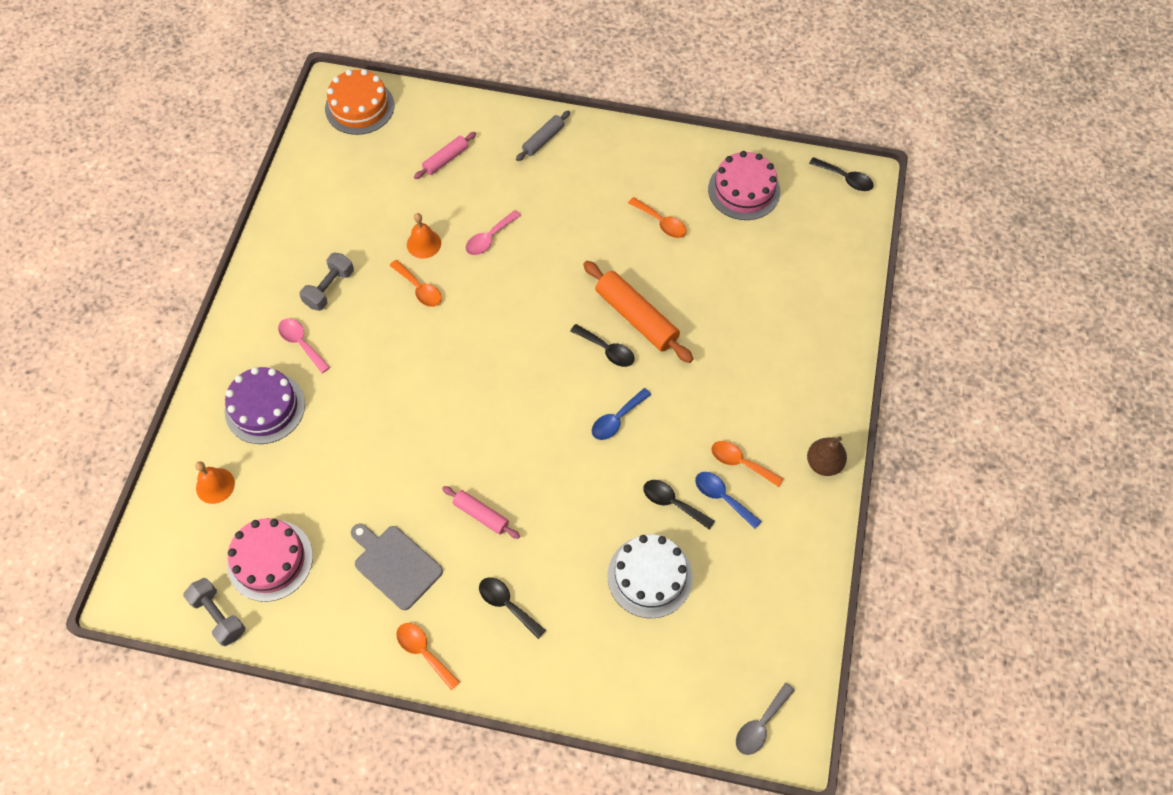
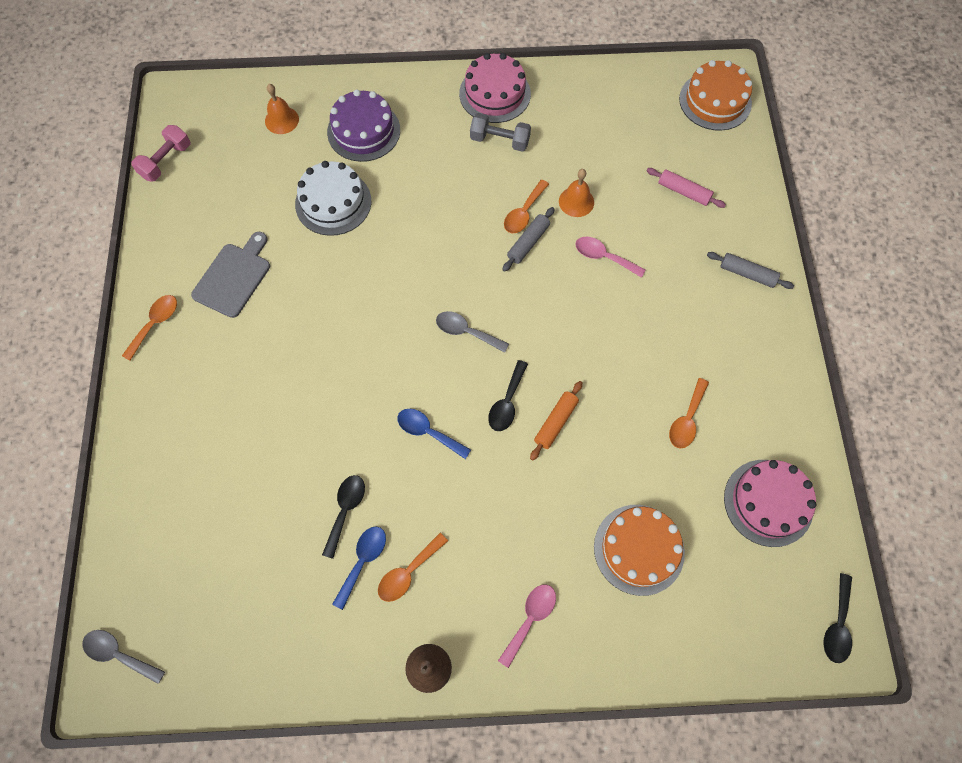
camera: 75 degrees right, 5 degrees up
grey dumbbell [183,578,245,646] -> pink dumbbell [132,125,190,182]
pink cake [227,518,313,602] -> pink cake moved to [459,53,531,123]
pink spoon [278,318,330,373] -> pink spoon moved to [498,584,556,668]
pink rolling pin [442,486,520,539] -> none
black spoon [479,577,546,639] -> none
orange rolling pin [583,261,693,363] -> orange rolling pin [530,381,582,460], size x0.56
white cake [608,534,693,618] -> white cake moved to [295,161,371,236]
orange spoon [711,441,784,487] -> orange spoon turned 150 degrees counterclockwise [378,533,448,602]
none -> grey spoon [436,311,509,353]
none -> grey rolling pin [502,207,555,272]
none -> orange cake [594,505,685,596]

